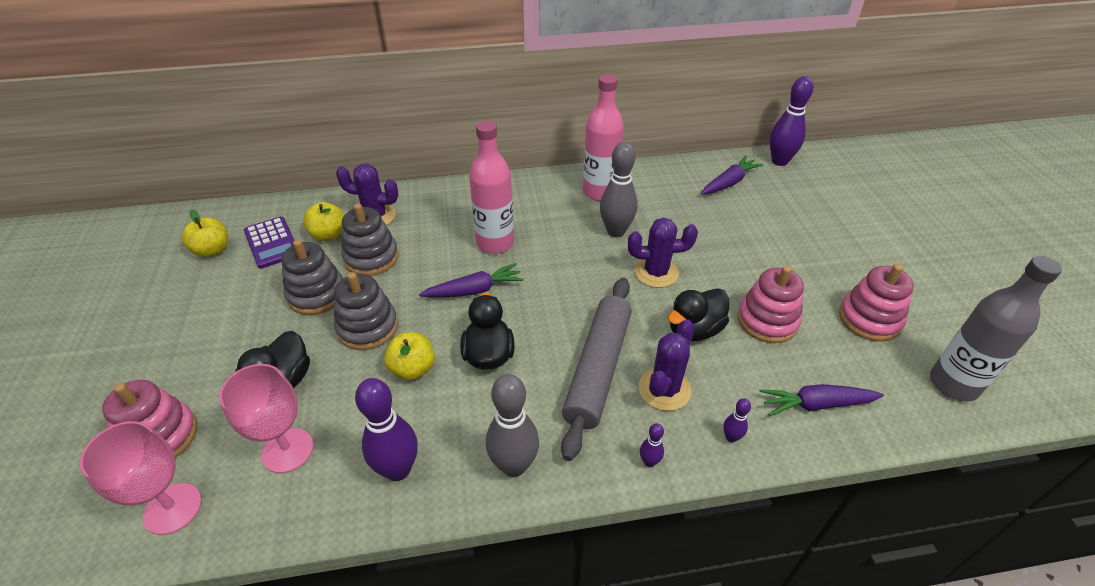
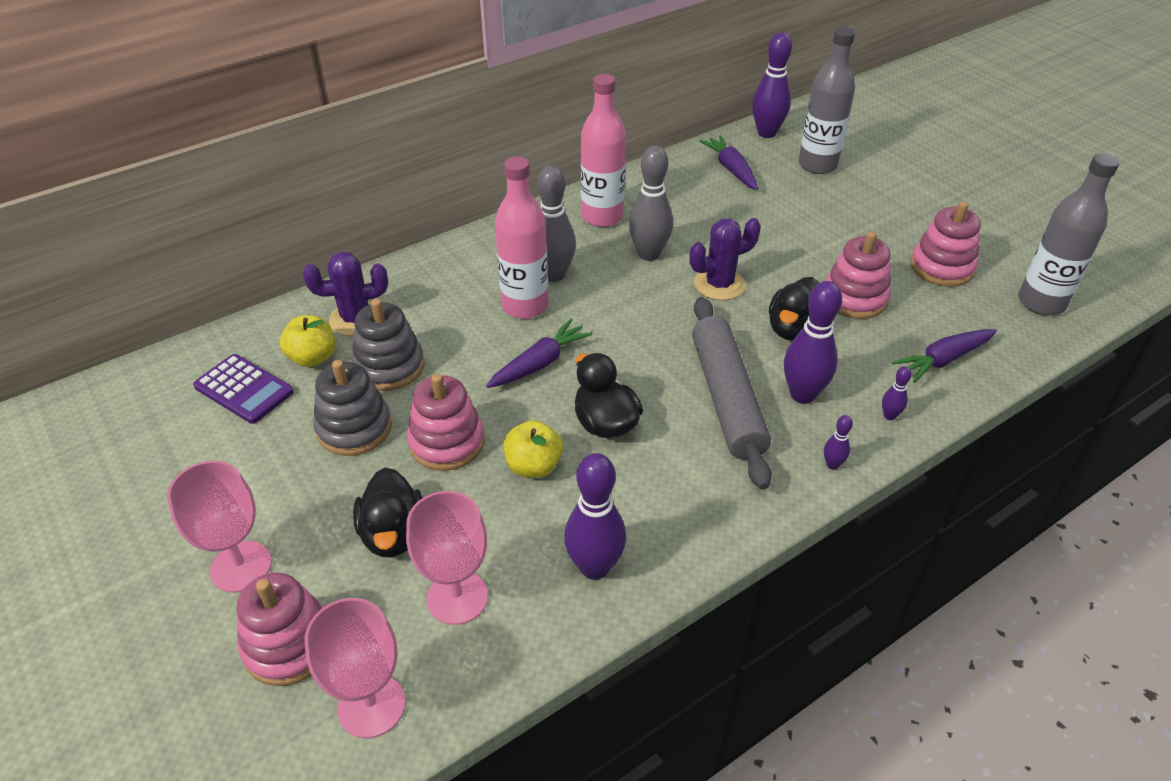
camera: 25 degrees left, 0 degrees up
yellow apple [182,210,228,258] -> none
grey stacking toy [334,272,398,350] -> pink stacking toy [407,374,485,471]
grey bowling pin [486,374,539,477] -> grey bowling pin moved to [537,165,576,282]
purple cactus [639,319,695,411] -> purple bowling pin [784,281,842,404]
purple carrot [701,156,763,195] -> purple carrot turned 45 degrees counterclockwise [699,135,758,190]
none -> pink goblet [167,461,272,592]
none -> grey bottle [798,27,855,174]

